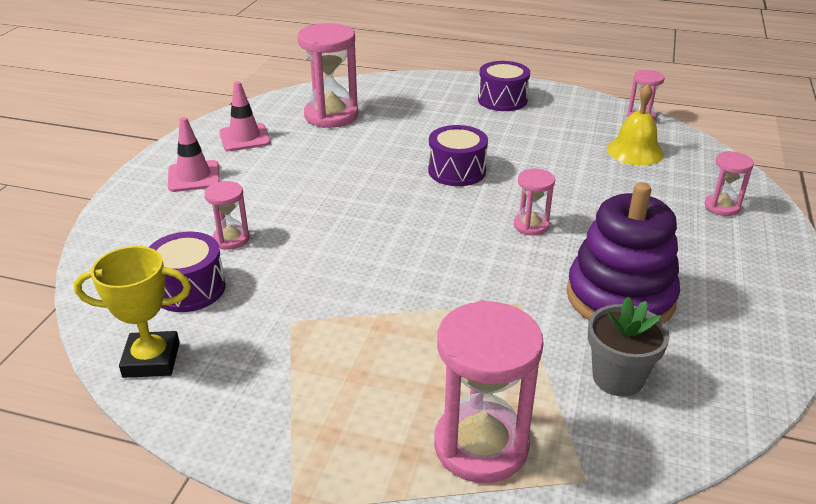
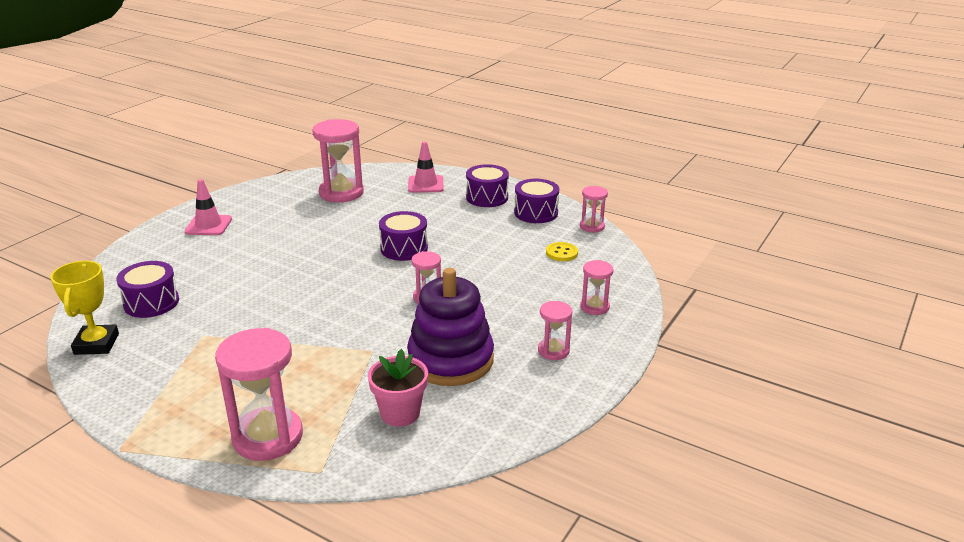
camera: 15 degrees right, 5 degrees down
yellow trophy [74,246,191,378] -> yellow trophy turned 75 degrees clockwise [50,261,119,355]
pink hourglass [205,181,250,250] -> pink hourglass moved to [538,301,572,360]
pink traffic cone [219,81,271,151] -> pink traffic cone moved to [408,142,444,193]
grey flower pot [588,297,670,396] -> pink flower pot [368,349,428,427]
yellow bell [607,84,664,165] -> yellow button [546,242,578,261]
none -> purple drum [514,179,559,223]

